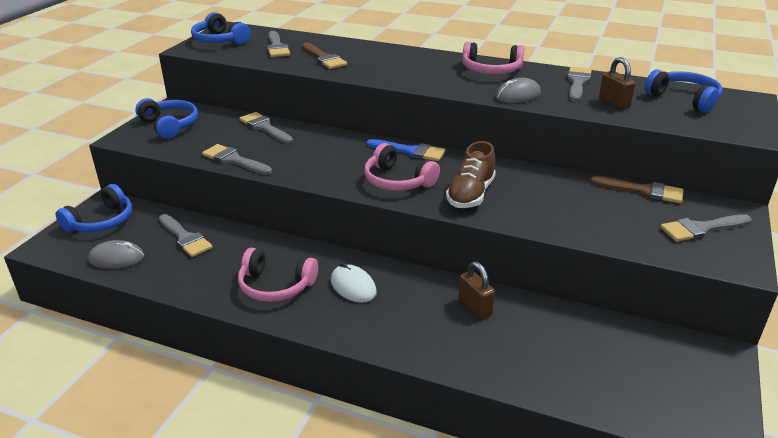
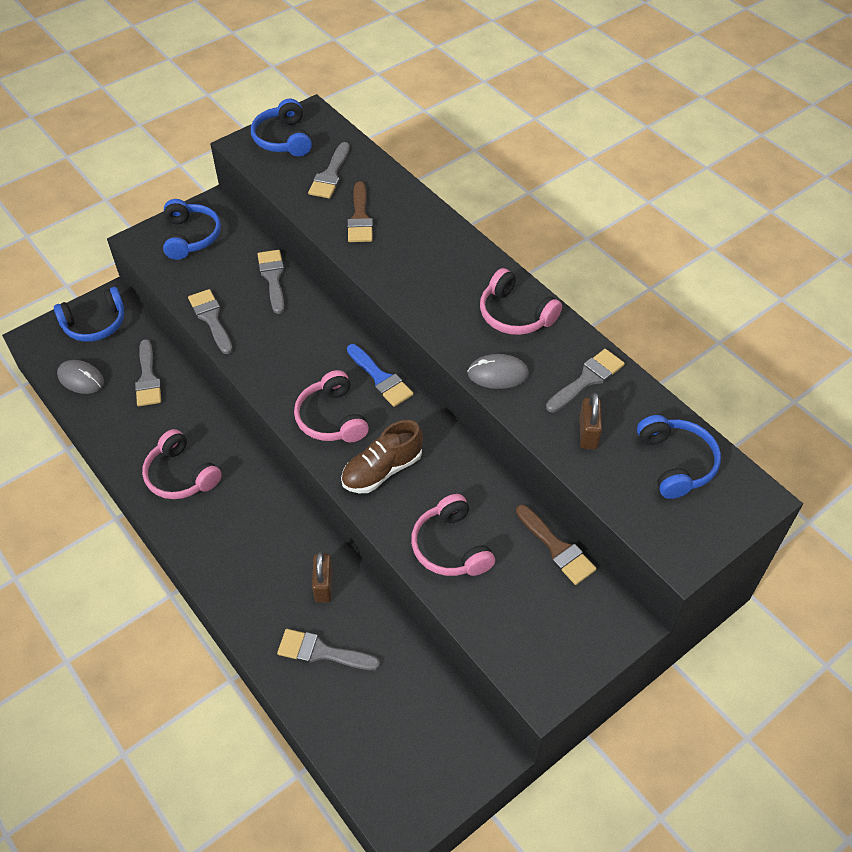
camera: 30 degrees right, 20 degrees up
white mouse [331,262,377,303] -> none
grey brush [660,214,752,242] -> grey brush moved to [277,629,380,670]
none -> pink headphones [411,494,495,576]

